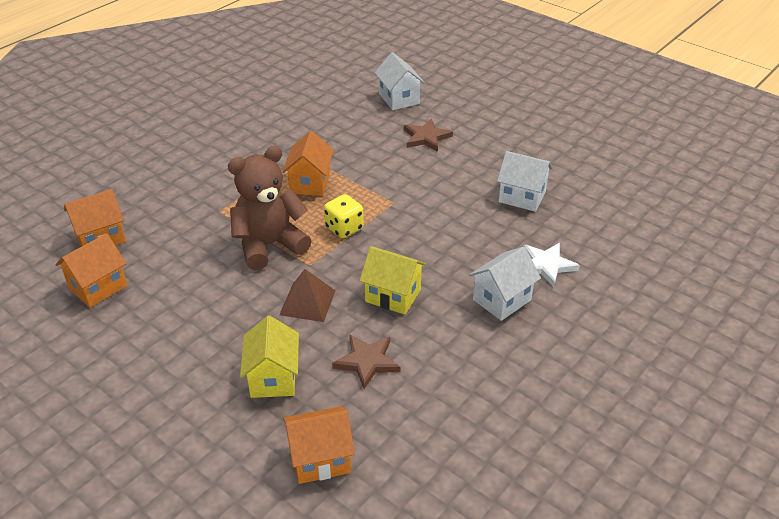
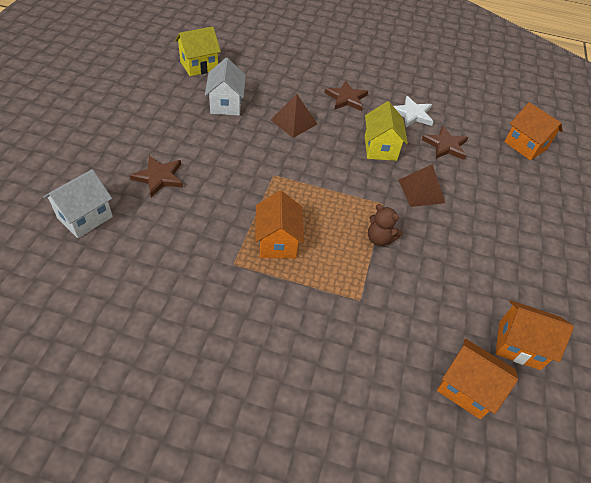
camera: 120 degrees left, 10 degrees up
brown teddy bear [228,146,312,270] -> brown teddy bear [368,204,402,246], size x0.48
yellow house [240,316,299,398] -> yellow house moved to [175,26,221,76]
orange house [282,131,334,196] -> orange house turned 75 degrees counterclockwise [255,190,304,259]
yellow dice [324,194,364,238] -> none
white house [469,246,541,321] -> brown star [325,81,368,111]
white star [524,243,580,287] -> white star moved to [394,96,433,127]
none -> brown pyramid [271,94,317,138]

